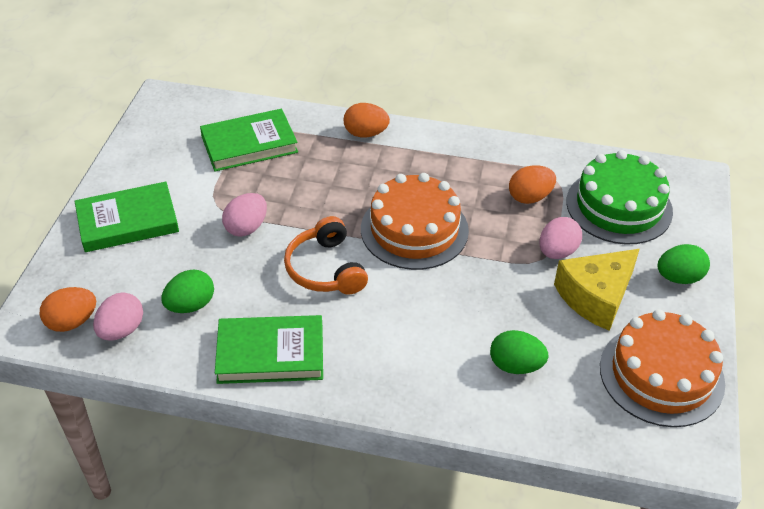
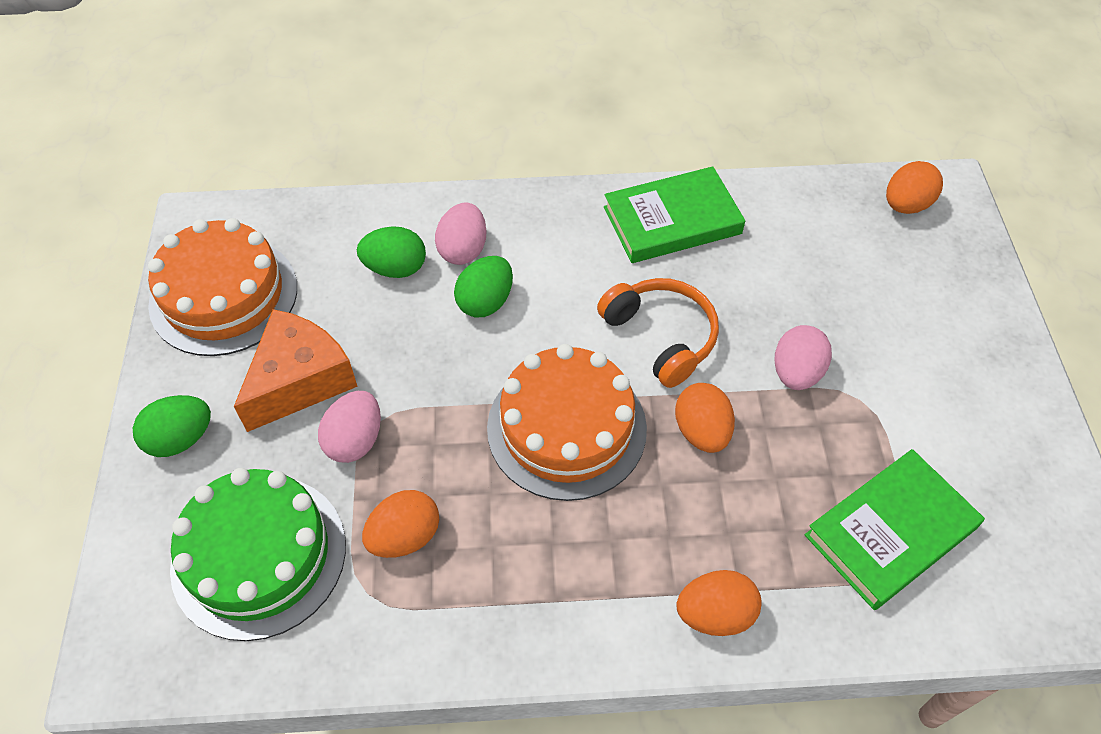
camera: 165 degrees right, 10 degrees up
green book [75,182,179,252] -> none
pink egg [93,293,143,341] -> pink egg moved to [435,202,487,265]
green egg [162,270,214,313] -> green egg moved to [454,256,513,317]
yellow cheese [554,249,640,331] -> orange cheese [234,309,358,432]
none -> orange egg [675,383,735,453]

